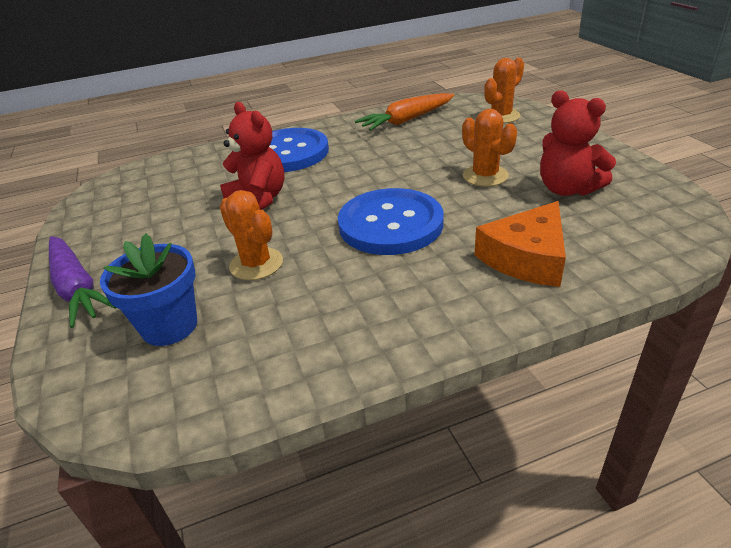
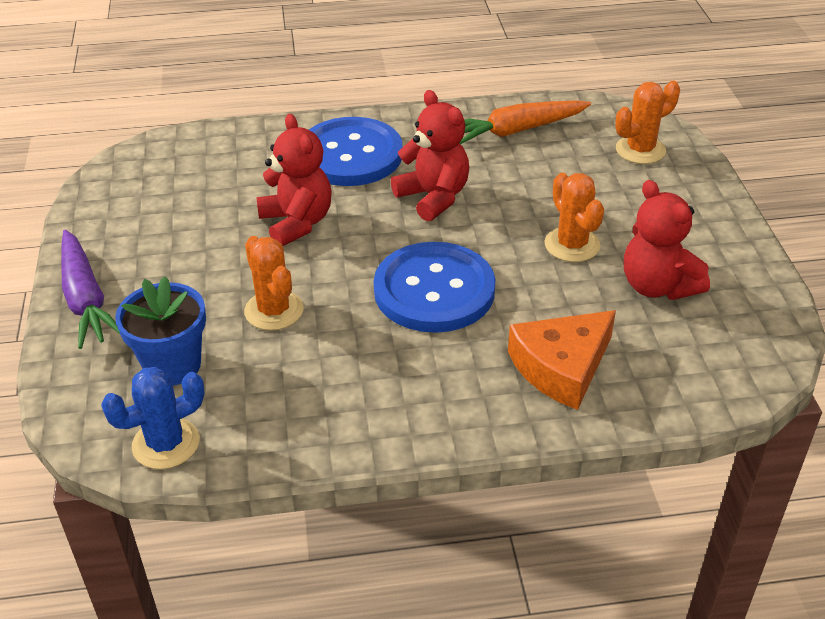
camera: 10 degrees right, 5 degrees up
none -> blue cactus [101,367,205,469]
none -> red teddy bear [391,90,469,221]

